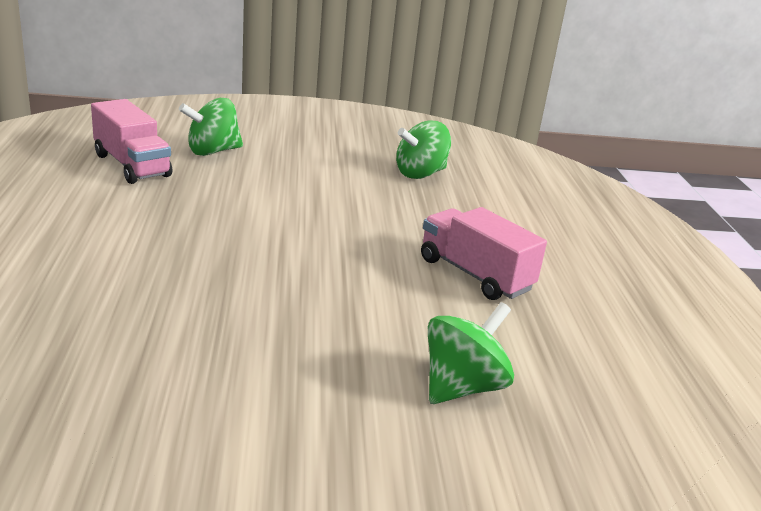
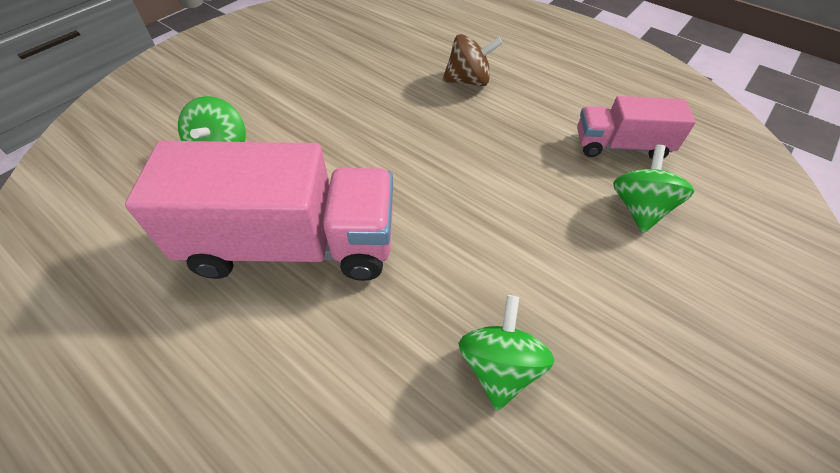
camera: 135 degrees right, 25 degrees up
pink truck [421,207,547,300] -> pink truck [125,141,393,281], size x1.82
none -> brown spinning top [443,34,503,86]

